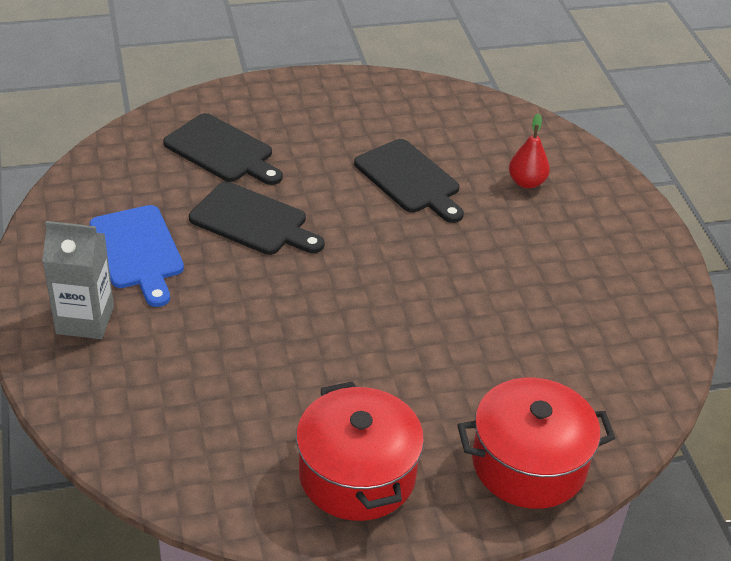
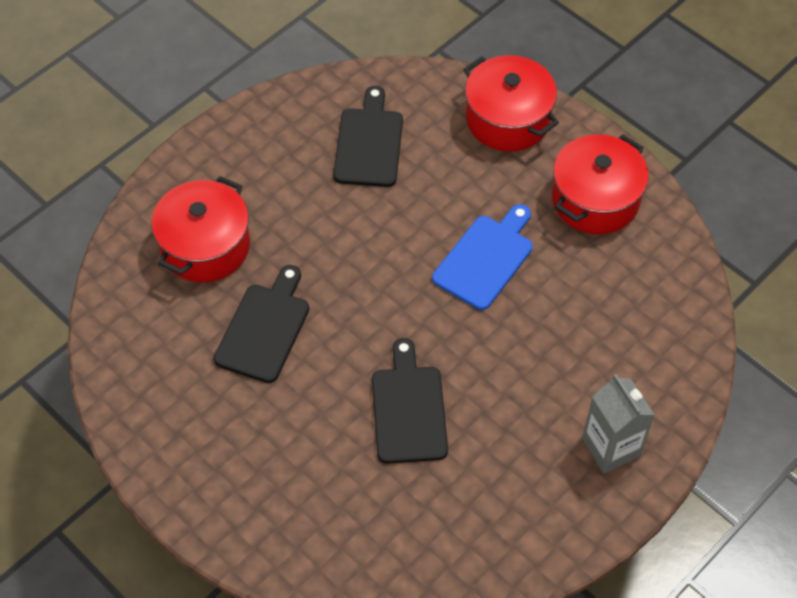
camera: 120 degrees left, 15 degrees up
blue cutting board [90,205,184,307] -> blue cutting board moved to [432,204,533,310]
black cutting board [163,113,283,185] -> black cutting board moved to [333,86,403,187]
red pear [509,113,550,189] -> red pot [151,176,250,282]

